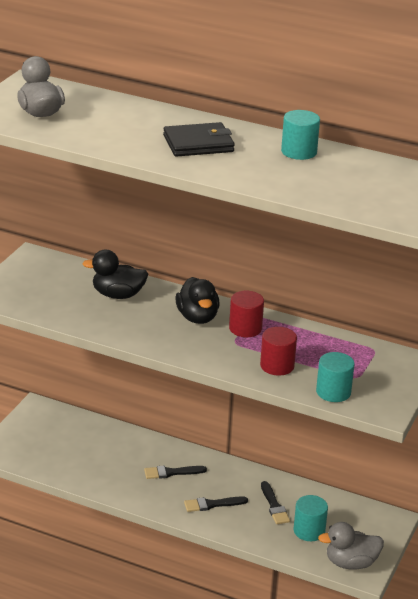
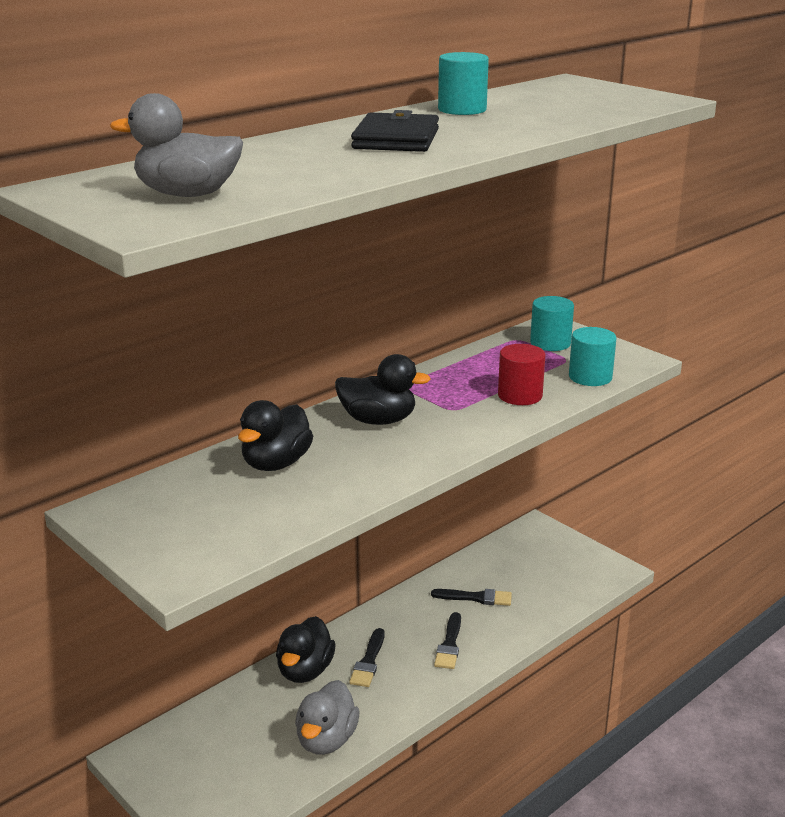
camera: 65 degrees left, 5 degrees down
red cylinder [229,291,264,337] -> none
turquoise cylinder [294,495,328,541] -> turquoise cylinder moved to [530,296,574,351]
grey duck [318,522,384,570] -> grey duck moved to [295,680,360,755]
none -> black duck [276,616,336,683]

